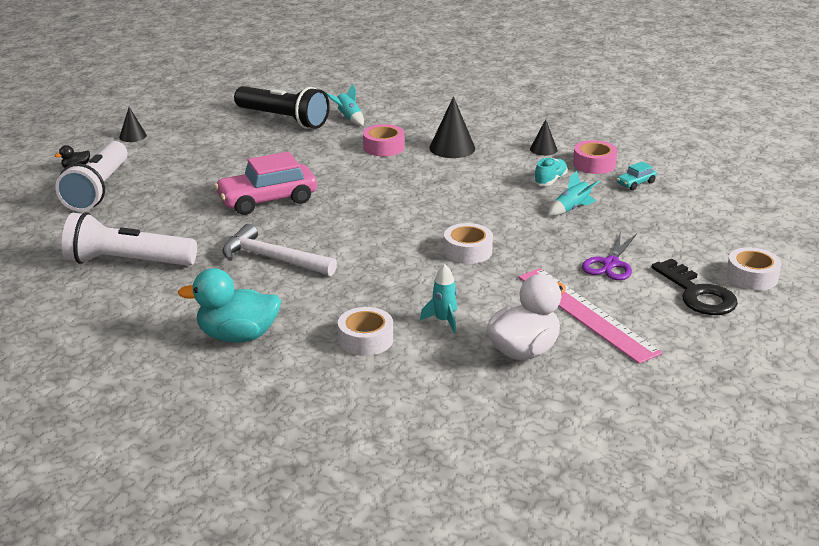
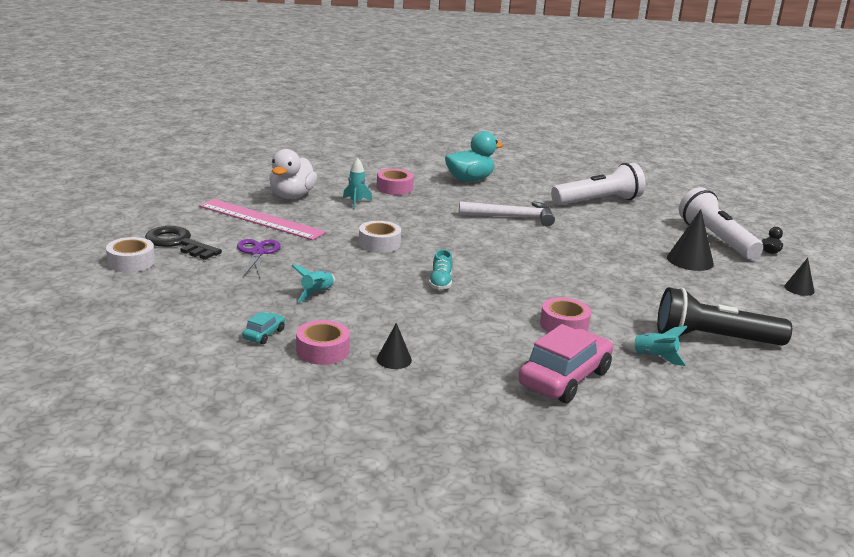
camera: 150 degrees right, 5 degrees down
pink car [214,152,317,215] -> pink car moved to [519,324,613,403]
white tape [338,307,393,356] -> pink tape [377,169,414,195]
black cone [429,96,475,158] -> black cone moved to [667,209,714,271]
turquoise shoe [534,158,568,186] -> turquoise shoe moved to [429,249,452,290]

